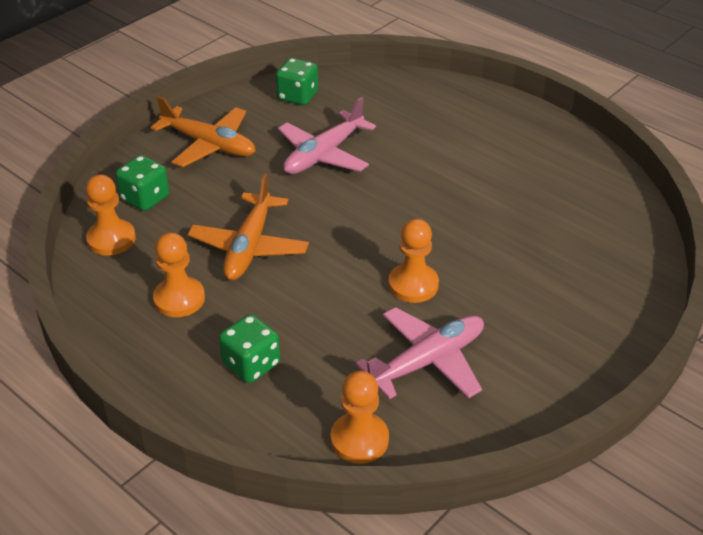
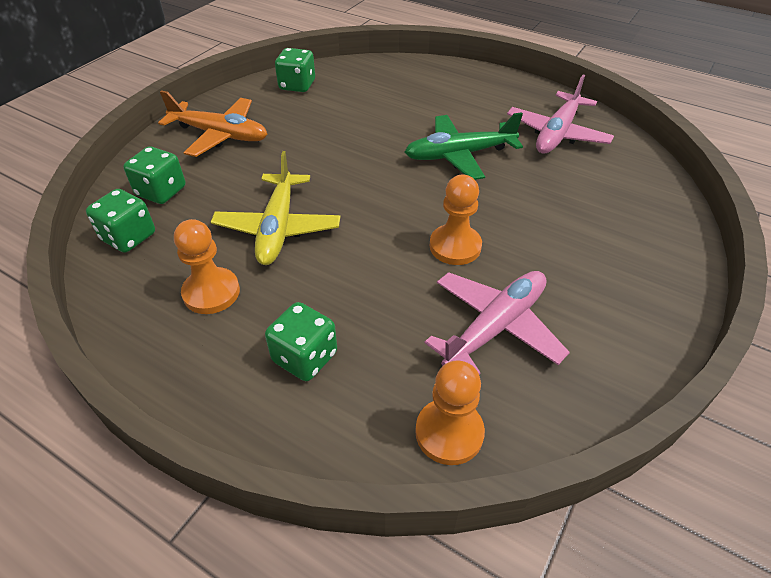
camera: 10 degrees left, 5 degrees up
orange pawn [86,174,136,256] -> green dice [86,189,155,253]
orange plane [188,174,309,280] -> yellow plane [211,151,340,265]
pink plane [278,97,376,174] -> pink plane moved to [507,75,614,153]
none -> green plane [405,112,523,180]

